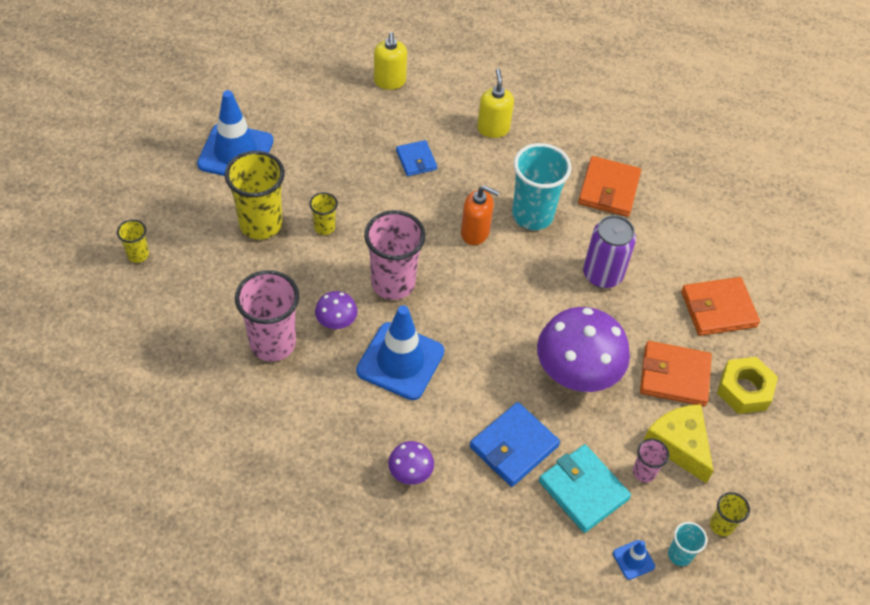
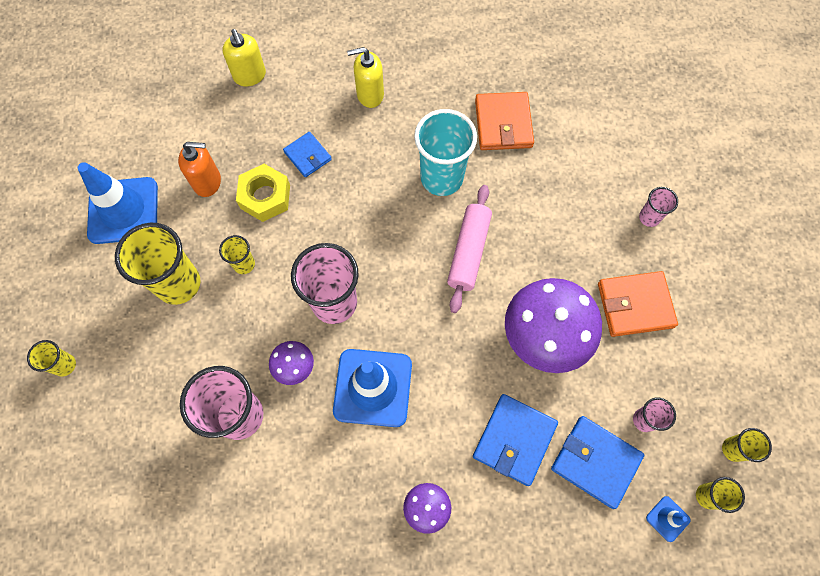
camera: 15 degrees left, 15 degrees up
orange soap dispenser [461,185,499,245] -> orange soap dispenser moved to [178,142,221,197]
yellow soap dispenser [477,68,514,138] -> yellow soap dispenser turned 75 degrees counterclockwise [347,47,384,108]
turquoise wallet [539,444,631,533] -> blue wallet [551,416,644,509]
purple can [583,215,636,288] -> none
yellow cheese [643,404,714,483] -> none
turquoise cup [668,522,707,566] -> yellow cup [696,477,745,513]
orange wallet [681,277,760,336] -> pink cup [639,187,678,227]
yellow nut [717,357,778,414] -> yellow nut moved to [236,164,290,222]
none -> pink rolling pin [447,185,492,313]

